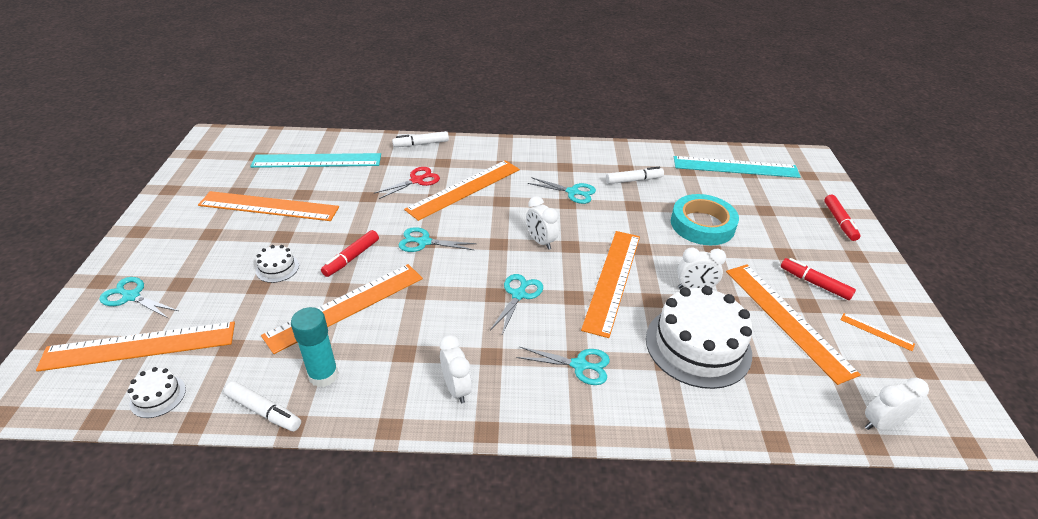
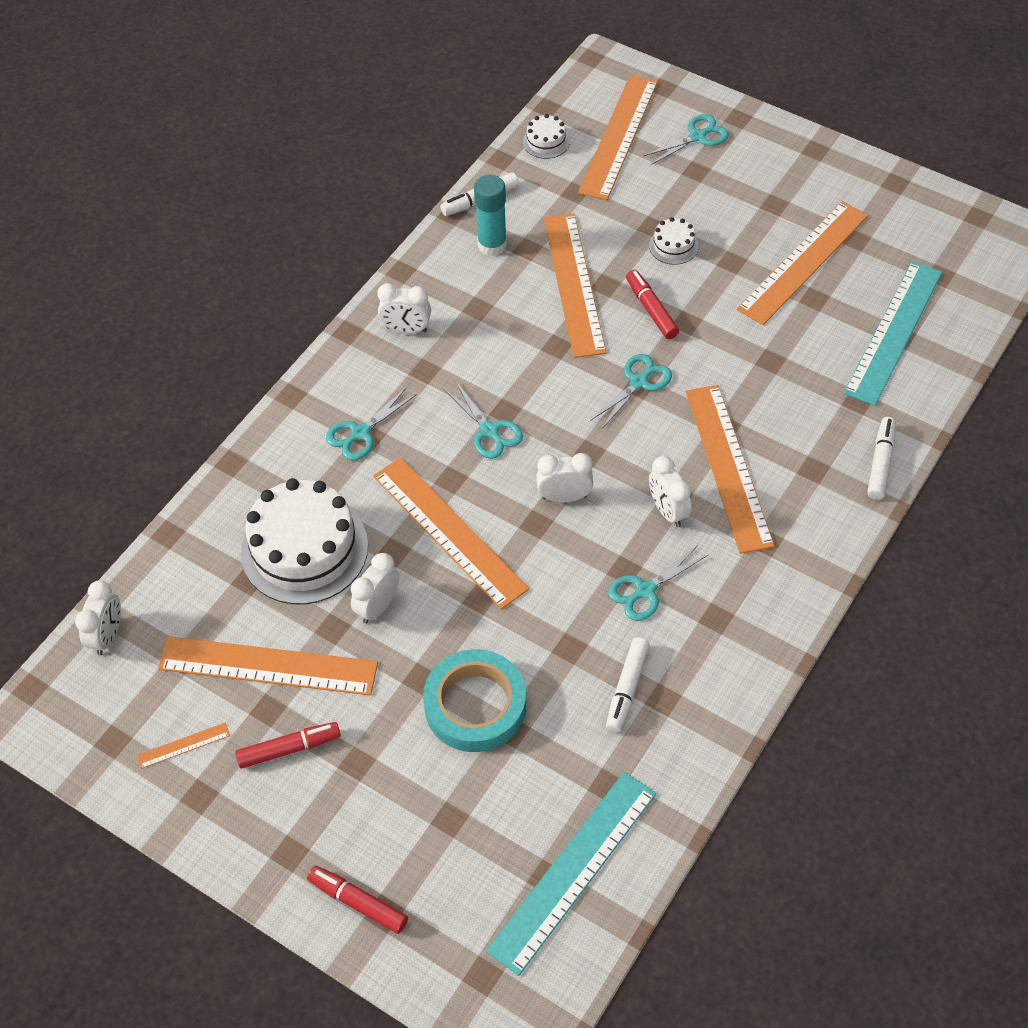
camera: 125 degrees right, 15 degrees up
red scissors [374,167,440,199] -> none
none -> white clock [649,456,692,527]

